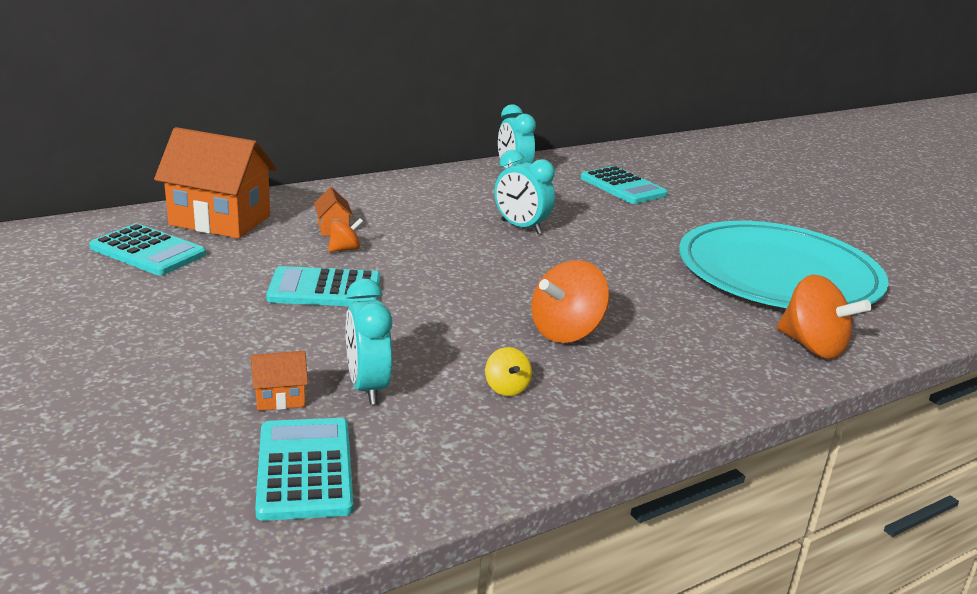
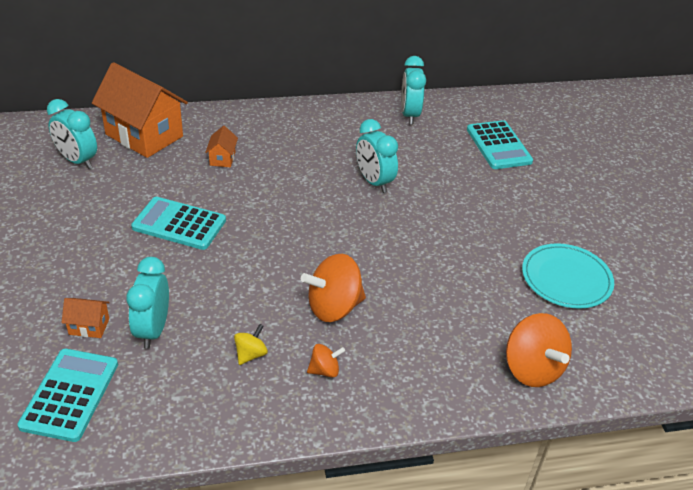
camera: 20 degrees right, 15 degrees up
turquoise calculator [89,223,206,275] -> turquoise clock [47,99,97,169]
orange spinning top [328,218,363,252] -> orange spinning top moved to [307,344,345,378]
yellow spinning top [485,347,532,396] -> yellow spinning top turned 150 degrees counterclockwise [234,324,268,365]
turquoise plate [679,221,889,308] -> turquoise plate [522,243,614,309], size x0.51

